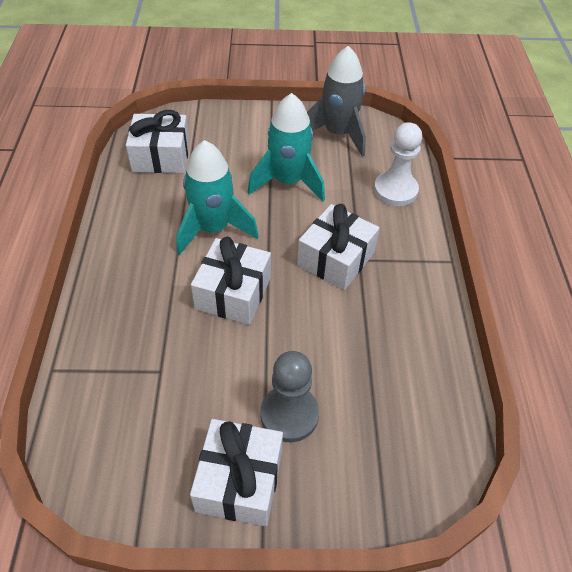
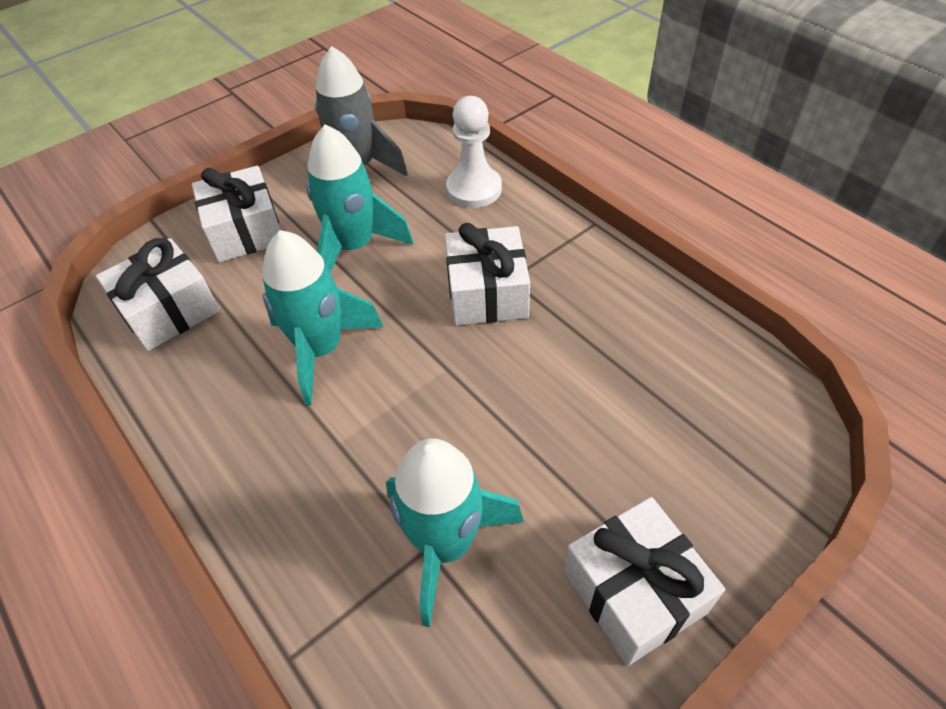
camera: 35 degrees left, 0 degrees up
white gift [191,237,271,325] -> white gift moved to [192,166,281,262]
grey pawn [260,351,319,442] -> none
none -> turquoise rocket [386,438,524,627]

